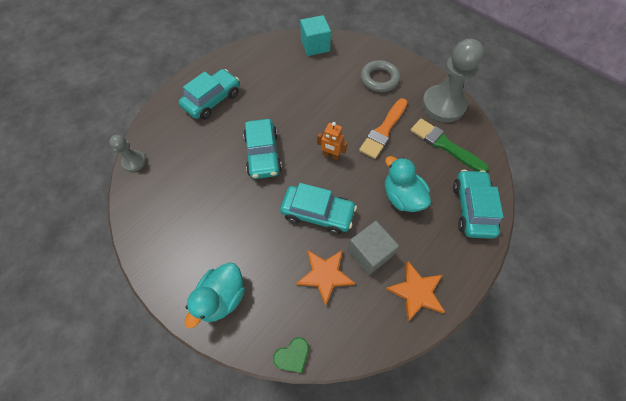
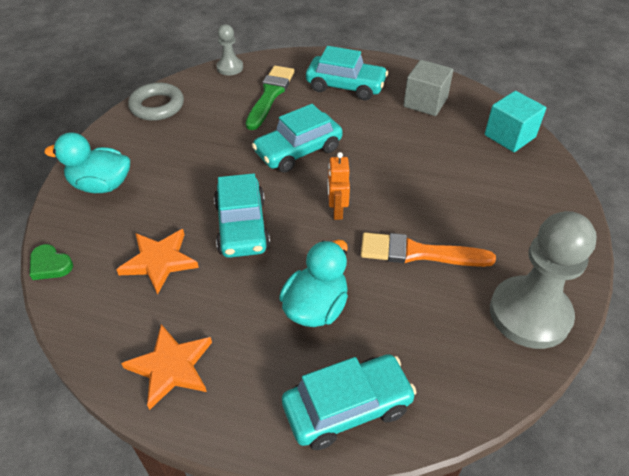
camera: 65 degrees right, 15 degrees down
grey cube [348,221,399,275] -> grey cube moved to [403,60,453,116]
grey ring [361,60,400,92] -> grey ring moved to [128,82,184,121]
green brush [410,119,489,172] -> green brush moved to [246,66,295,130]

